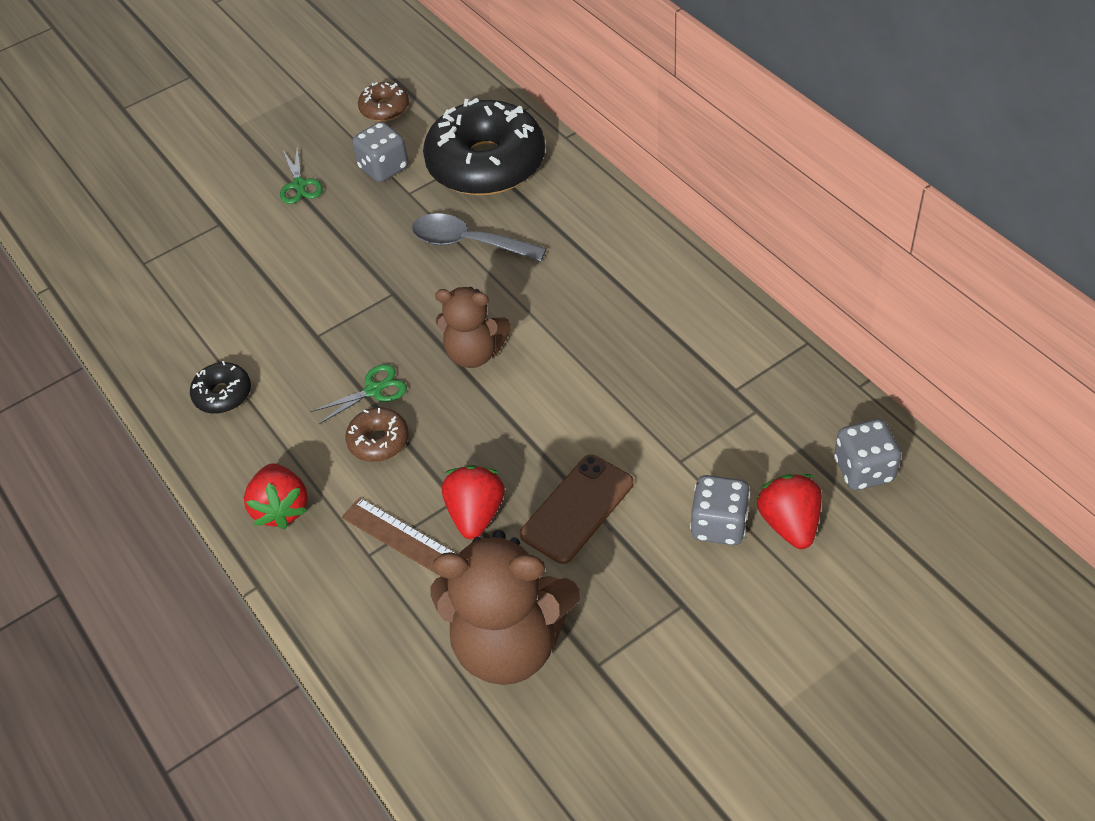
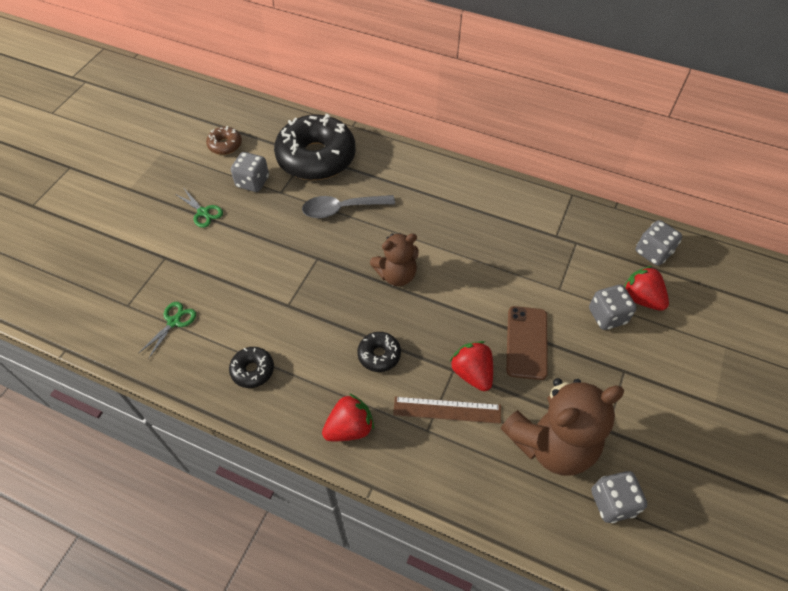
camera: 35 degrees left, 5 degrees up
red strawberry [244,463,308,529] -> red strawberry turned 75 degrees counterclockwise [322,393,374,441]
green scissors [310,364,407,425] -> green scissors moved to [138,302,196,359]
brown donut [345,407,409,462] -> black donut [357,332,401,372]
none -> grey dice [592,471,647,523]

